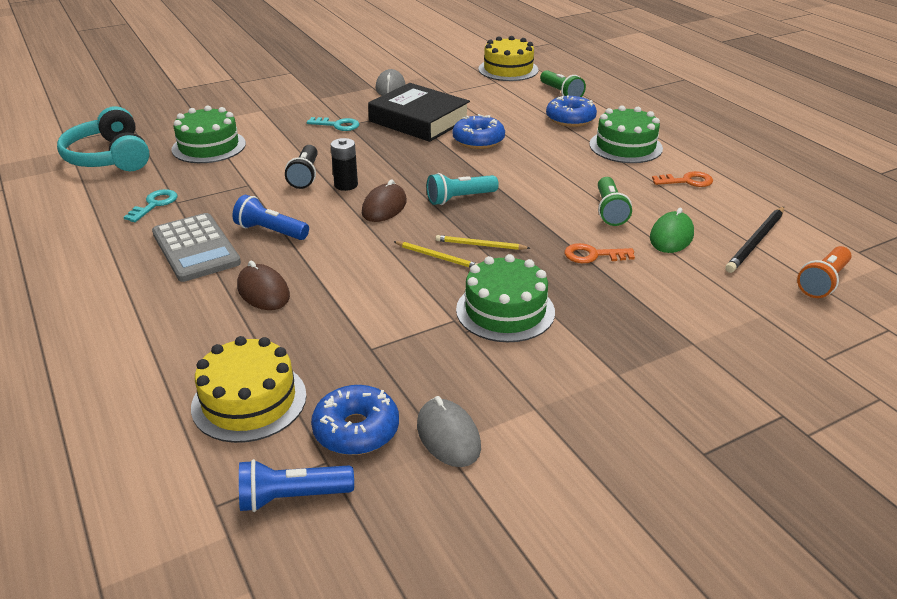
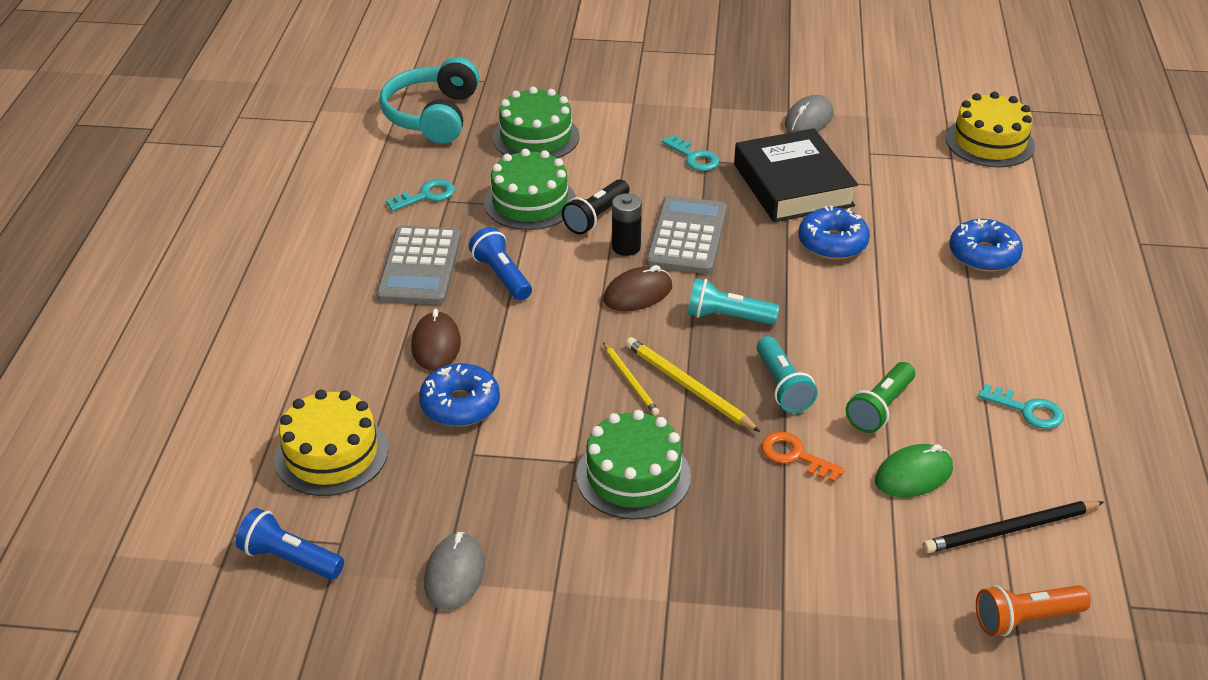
camera: 35 degrees right, 5 degrees up
blue donut [311,385,399,455] -> blue donut moved to [419,363,500,427]
yellow pencil [436,235,530,250] -> yellow pencil [626,337,760,432], size x1.55
green flashlight [540,70,586,97] -> none
green cake [589,105,663,163] -> green cake moved to [484,149,576,230]
orange key [652,171,713,187] -> turquoise key [978,384,1064,429]
none -> grey calculator [646,196,727,274]
none -> turquoise flashlight [756,336,818,413]

